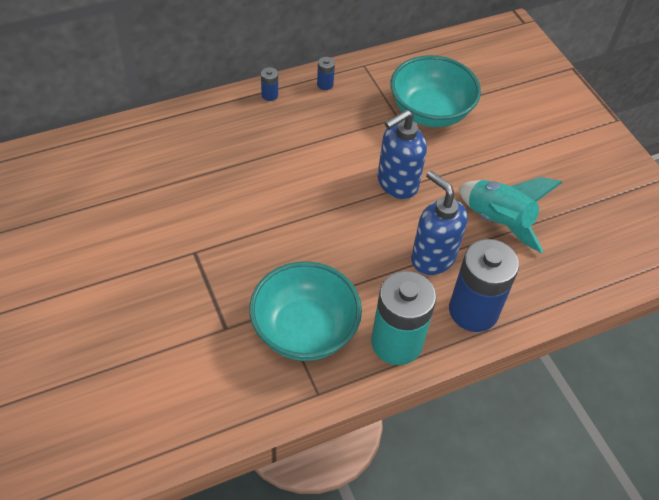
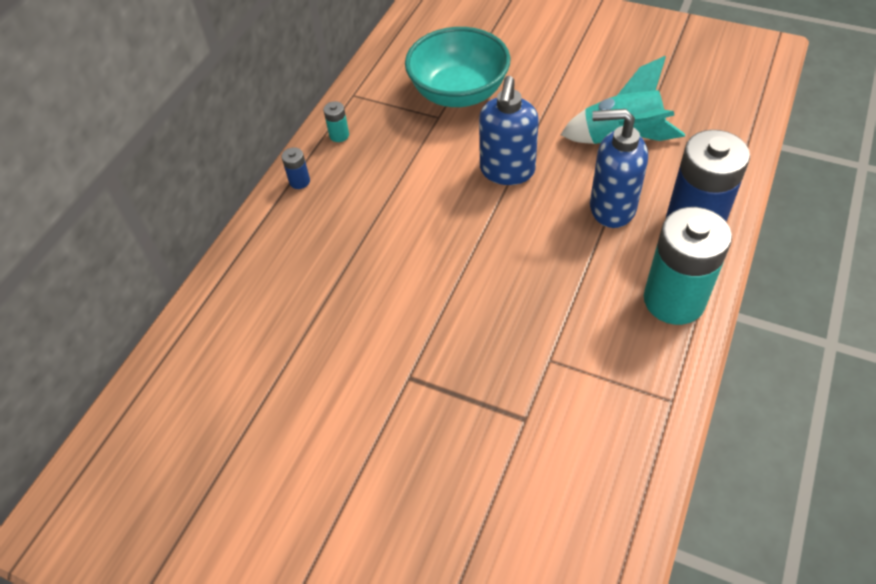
camera: 35 degrees left, 0 degrees up
turquoise bowl [249,261,362,361] -> none
blue battery [317,57,335,90] -> turquoise battery [323,101,349,142]

